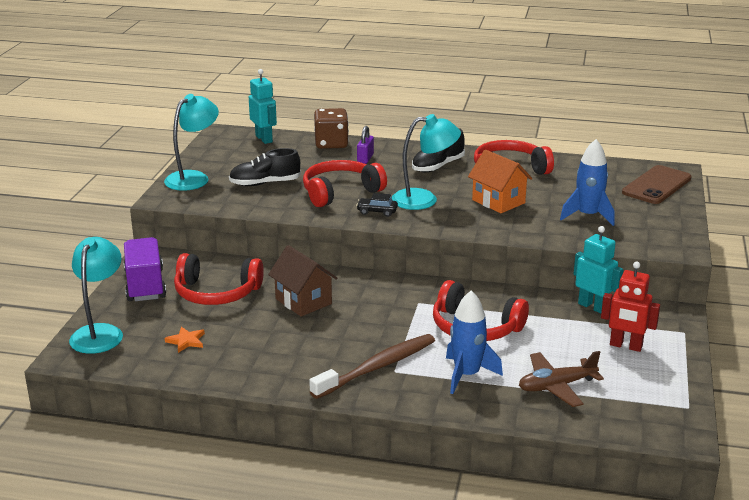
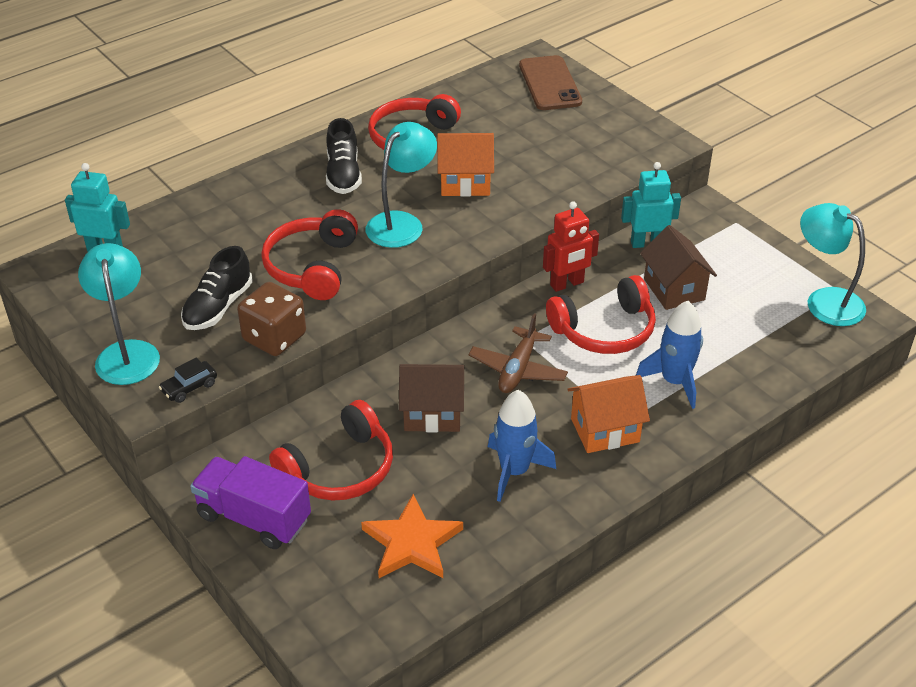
camera: 50 degrees left, 15 degrees up
turquoise lamp [69,237,123,354] -> turquoise lamp moved to [800,203,866,326]
orange star [165,327,205,353] -> orange star [361,494,463,578], size x1.93
brown toothbrush [309,334,435,399] -> orange house [567,375,650,453]
brown dice [314,108,349,149] -> brown dice moved to [237,282,306,356]
black car [356,193,398,217] -> black car moved to [159,357,217,403]
purple padlock [357,126,374,164] -> none
brown plane [519,351,604,407] -> brown plane moved to [469,313,568,393]
blue rocket [560,139,615,226] -> blue rocket moved to [488,390,556,502]
red robot [601,261,660,352] -> red robot moved to [543,201,599,292]
none -> brown house [640,225,717,310]

